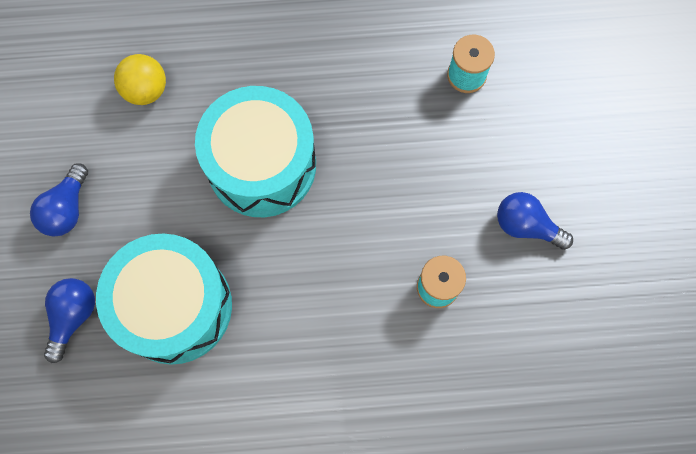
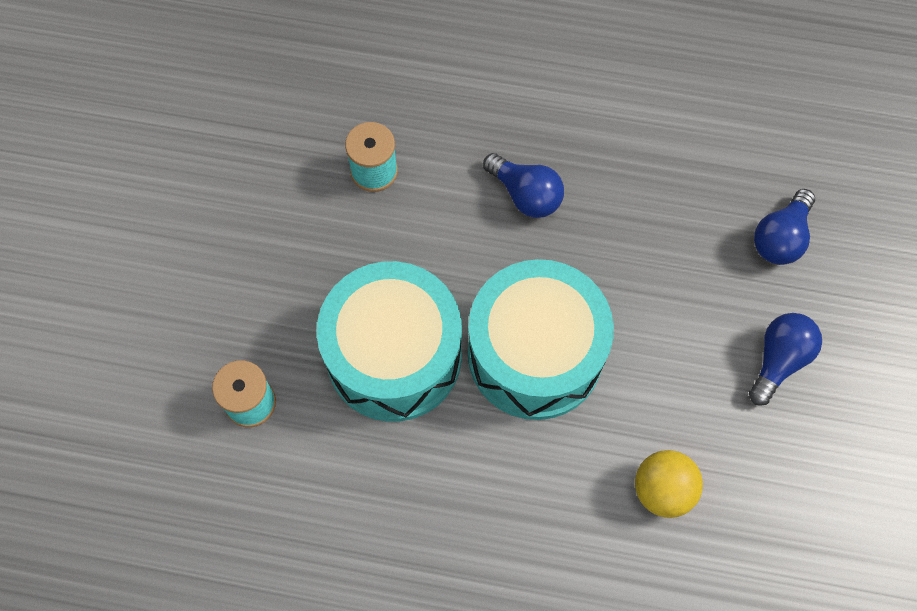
camera: 165 degrees left, 5 degrees down
turquoise drum [96,233,232,365] -> turquoise drum moved to [317,261,462,422]
blue light bulb [497,192,573,250] -> blue light bulb moved to [483,153,564,218]

